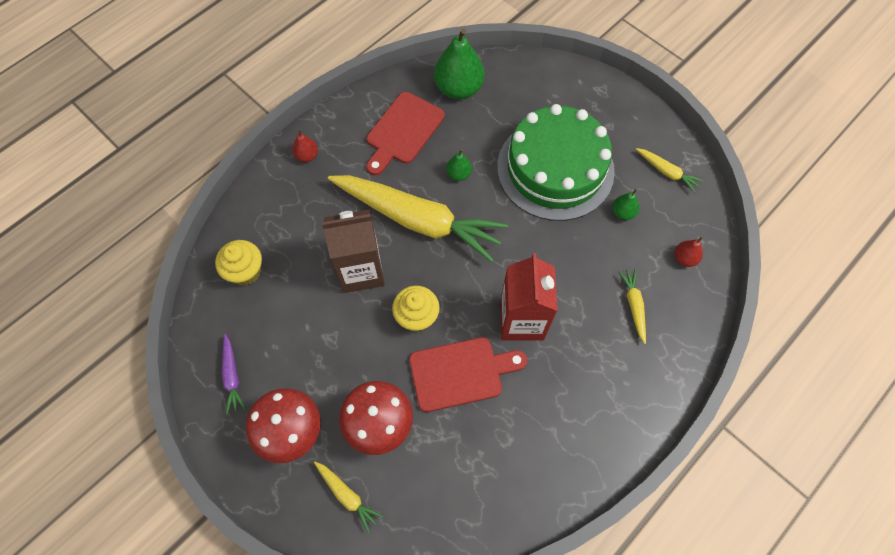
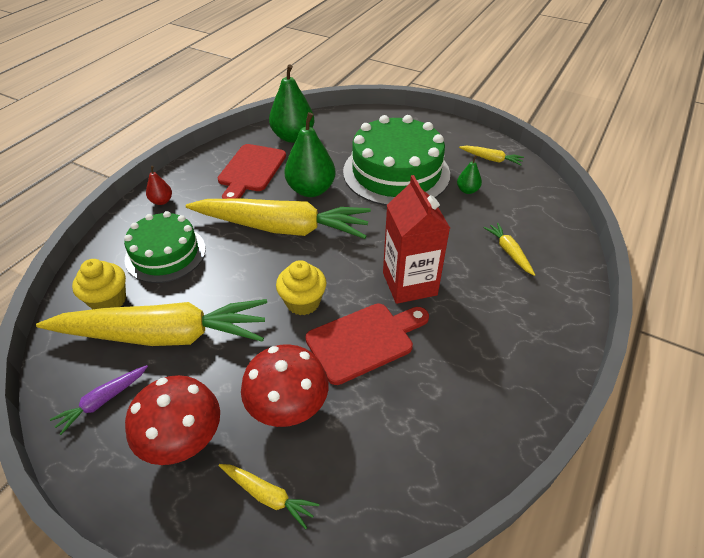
camera: 15 degrees left, 20 degrees down
purple carrot [222,334,246,415] -> purple carrot turned 75 degrees clockwise [50,365,148,435]
brown carton [322,209,385,293] -> none
green pear [446,149,472,181] -> green pear [284,112,336,197], size x2.07
red pear [675,236,703,267] -> none
none -> yellow carrot [36,299,267,346]
none -> green cake [124,211,206,283]

